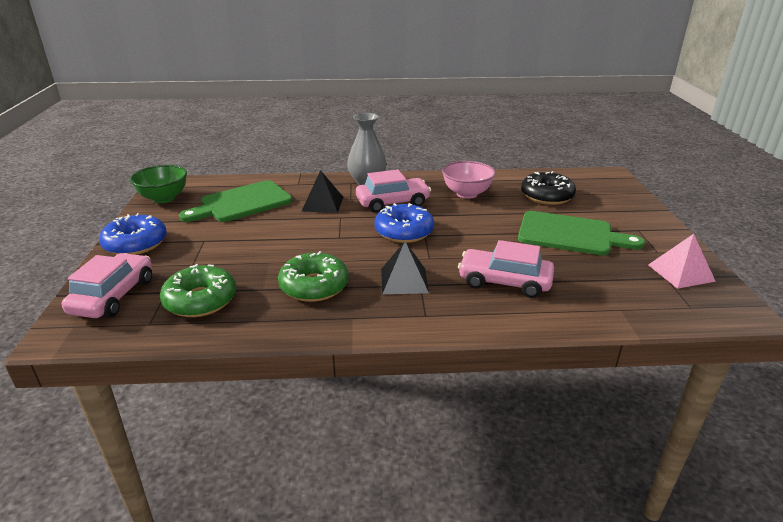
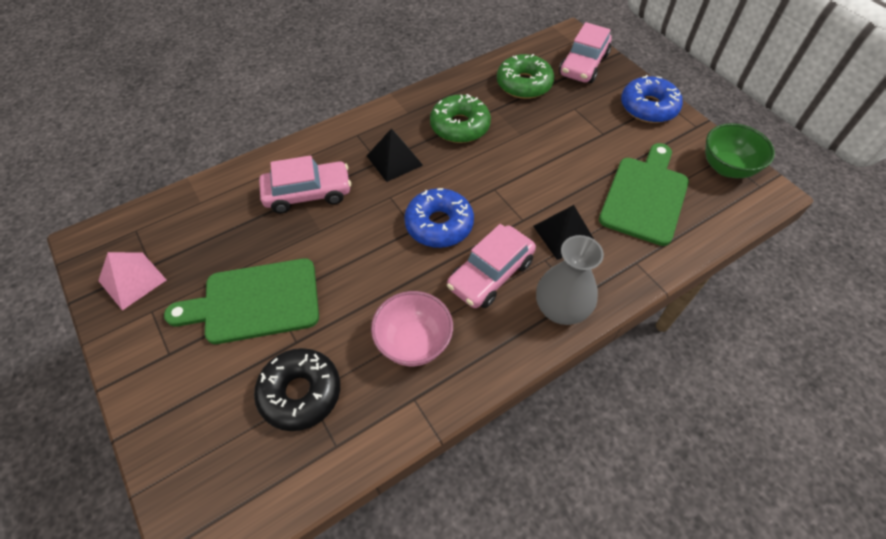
camera: 150 degrees right, 25 degrees up
pink car [62,253,152,318] -> pink car turned 45 degrees clockwise [559,22,611,83]

